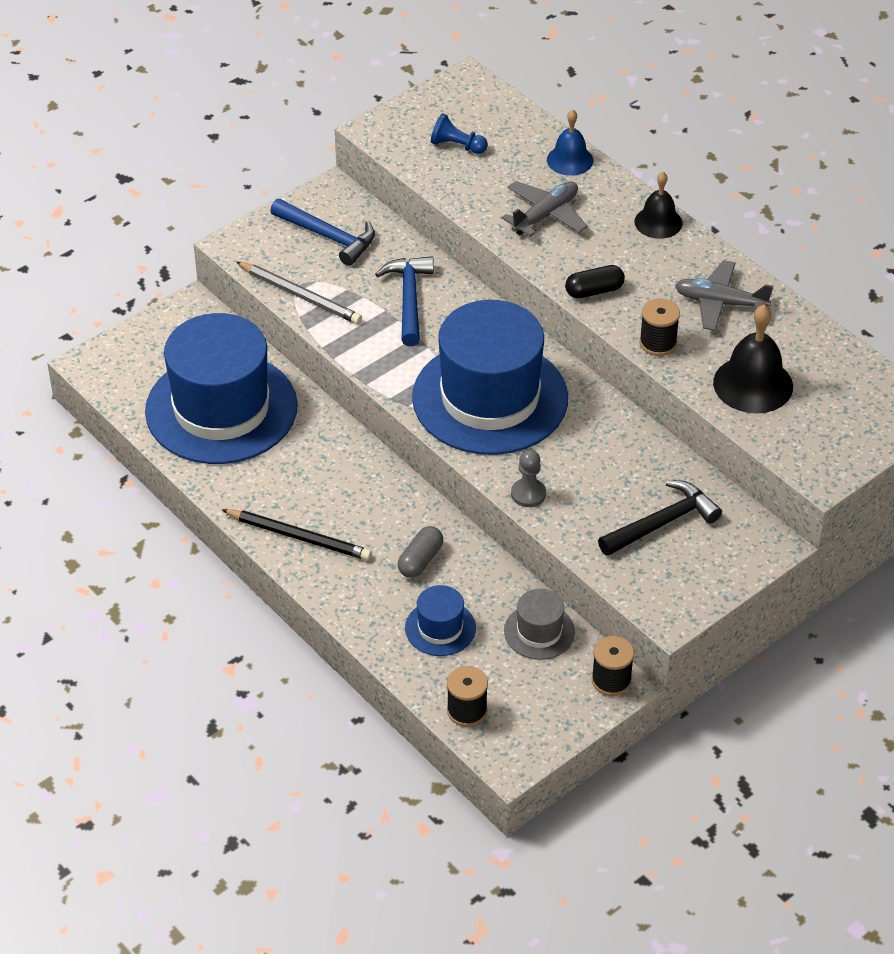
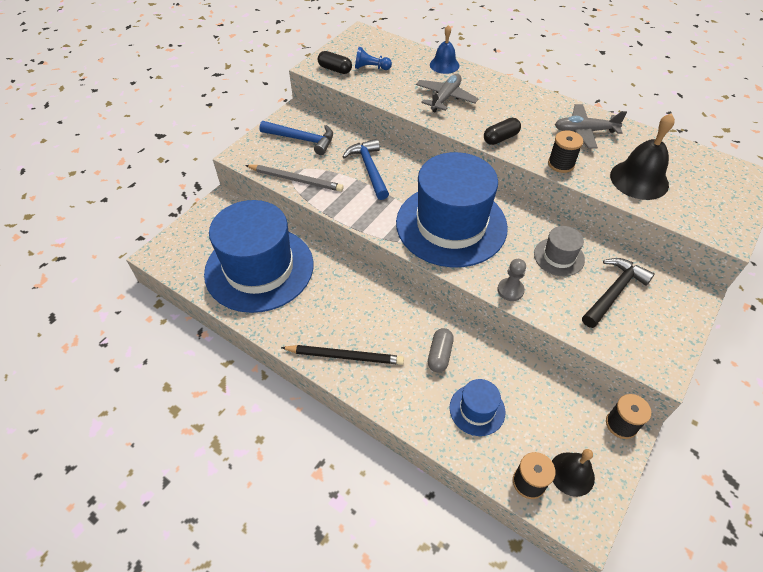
camera: 15 degrees left, 5 degrees up
grey hat [504,589,575,660] -> grey hat moved to [534,226,585,276]
black bell [634,172,682,239] -> black bell moved to [552,449,595,497]
none -> black capsule [318,51,352,74]

